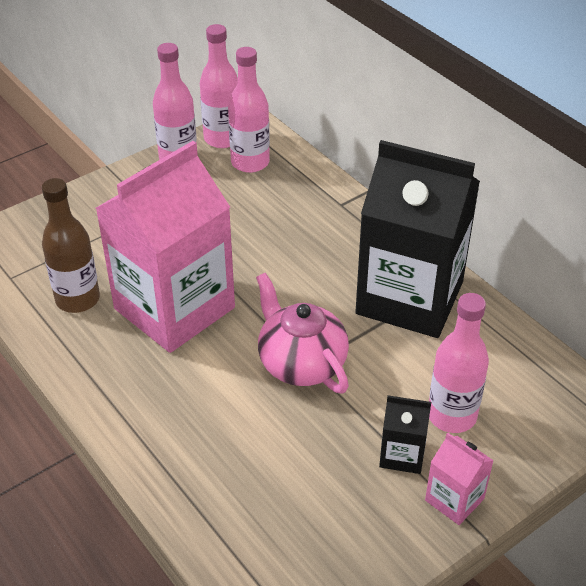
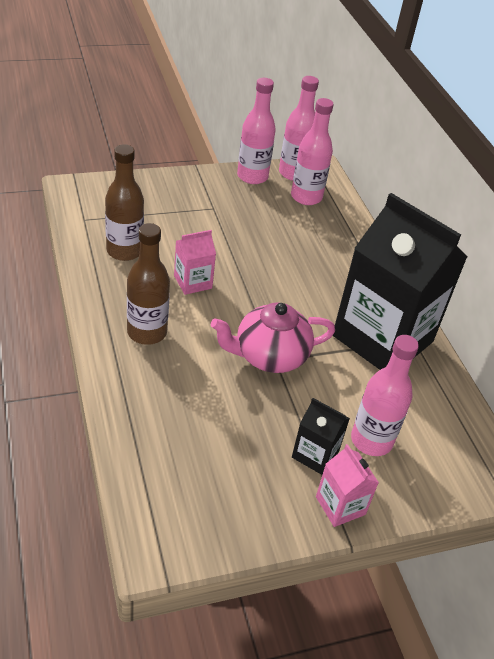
camera: 15 degrees right, 0 degrees up
pink carton [96,141,235,353] -> pink carton [174,230,216,295], size x0.42
pink teapot [256,273,349,394] -> pink teapot turned 90 degrees counterclockwise [211,302,335,373]
none -> brown bottle [127,223,170,345]

